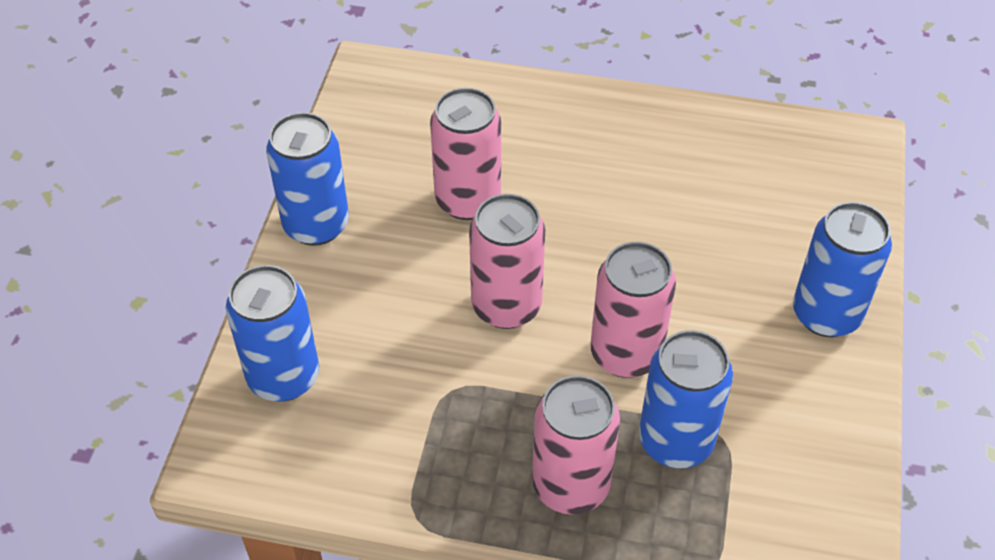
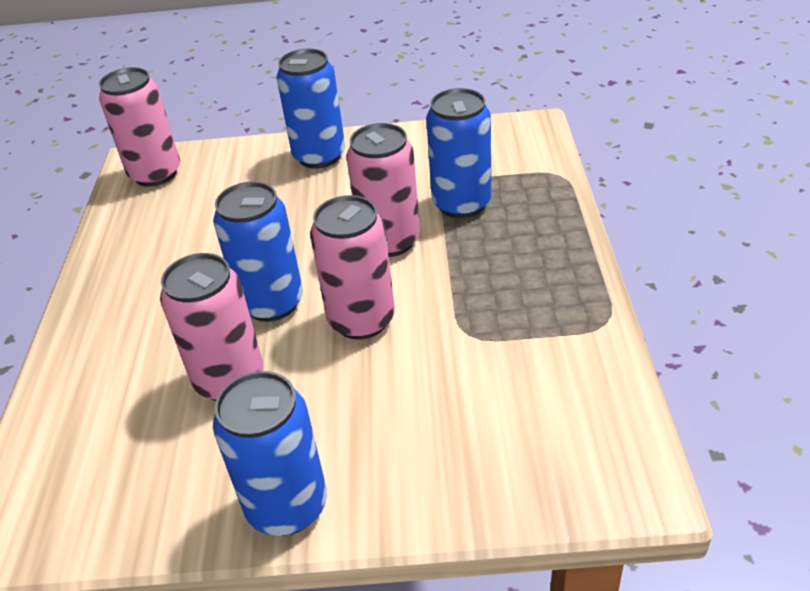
camera: 100 degrees left, 10 degrees down
blue can [226,265,319,401] -> blue can moved to [213,181,303,322]
pink can [532,375,620,515] -> pink can moved to [99,67,180,187]

